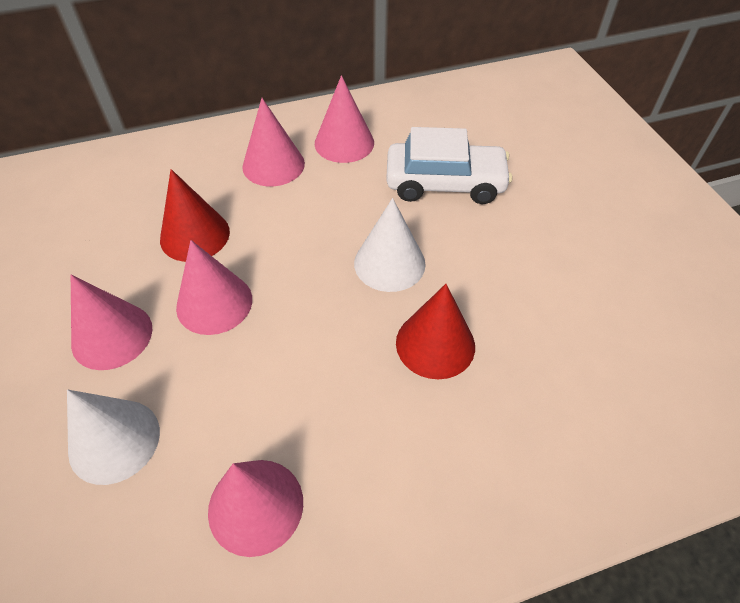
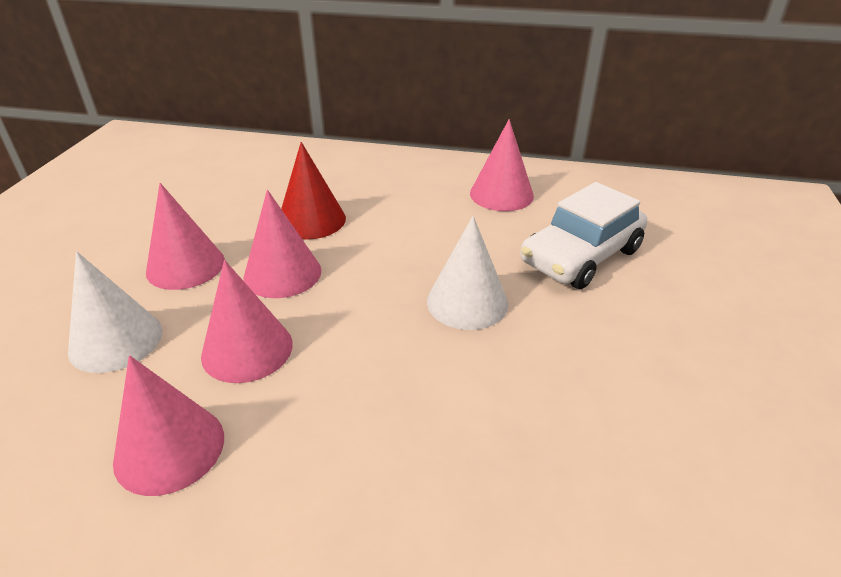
camera: 30 degrees right, 15 degrees down
pink cone [242,98,305,186] -> pink cone moved to [201,260,293,383]
white car [386,127,512,204] -> white car turned 105 degrees clockwise [520,182,647,289]
red cone [396,284,475,380] -> none

